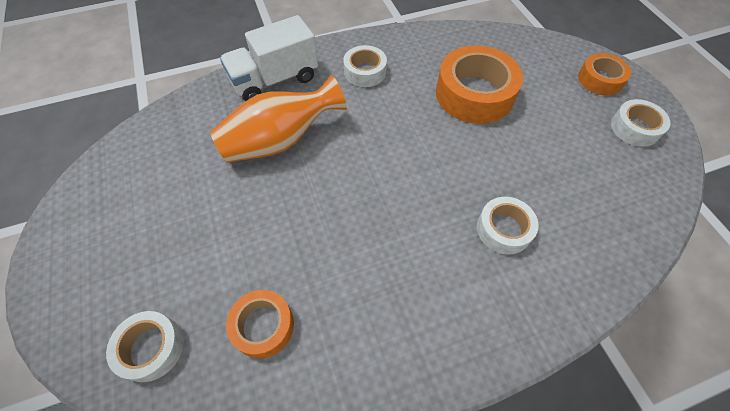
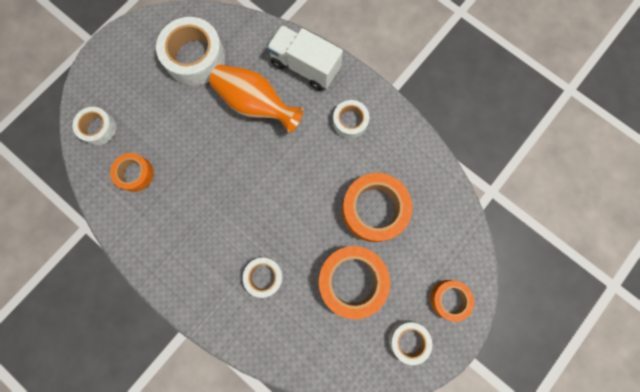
camera: 60 degrees right, 20 degrees up
none -> white tape [156,17,225,86]
none -> orange tape [319,246,390,319]

